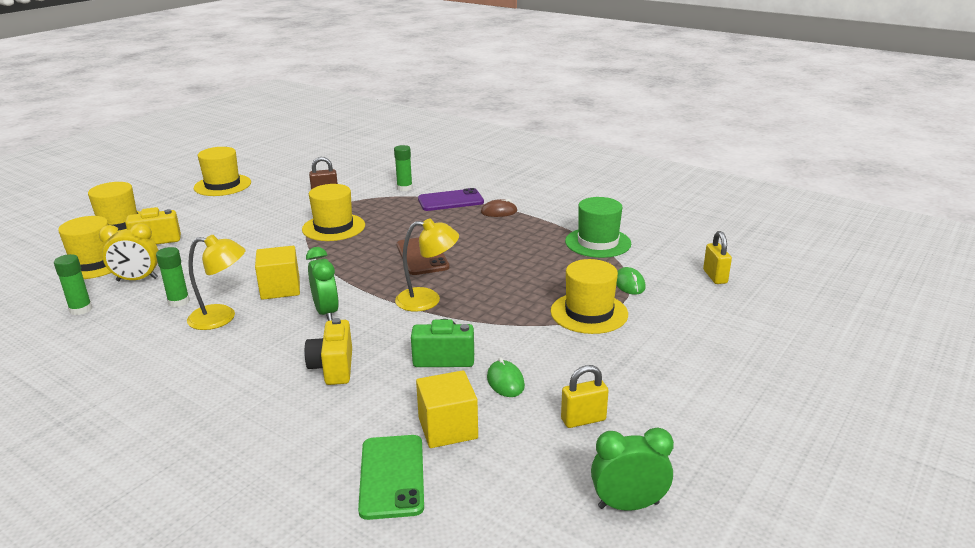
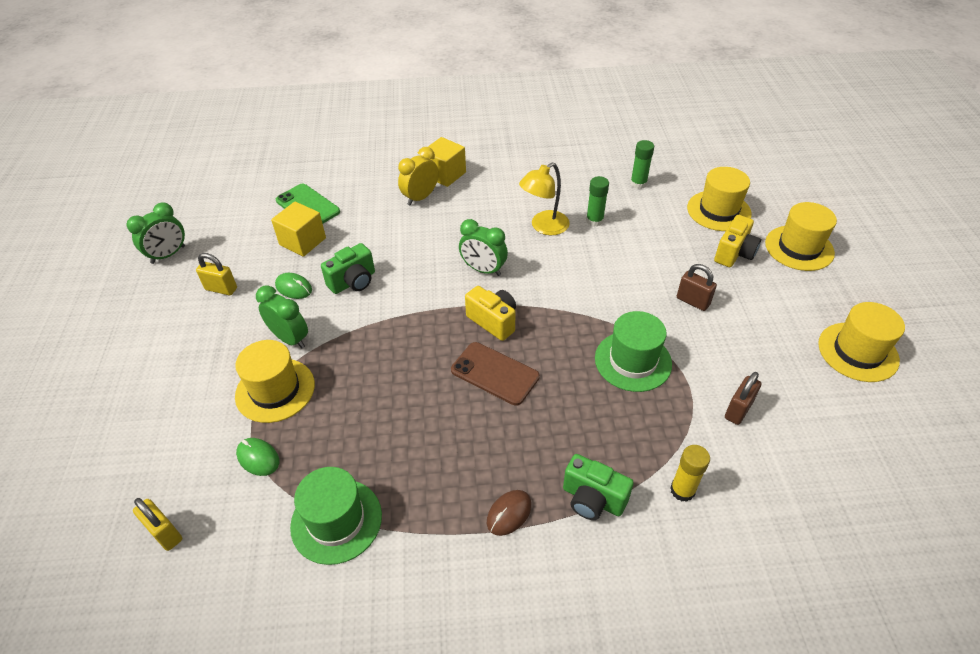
camera: 140 degrees right, 20 degrees up
yellow clock [99,223,159,281] -> yellow clock moved to [398,147,439,206]
yellow cube [255,246,300,300] -> yellow cube moved to [428,137,466,187]
yellow hat [302,184,365,241] -> green hat [595,311,672,392]
yellow camera [304,318,352,385] -> yellow camera moved to [465,286,516,341]
green glue stick [394,145,413,191] -> yellow glue stick [670,445,710,502]
yellow lamp [395,218,459,312] -> none
purple phone [418,188,484,211] -> green camera [563,454,634,520]
yellow padlock [561,365,608,428] -> yellow padlock turned 75 degrees clockwise [196,253,237,295]
none -> green clock [256,286,308,349]
none -> brown padlock [677,264,717,311]

